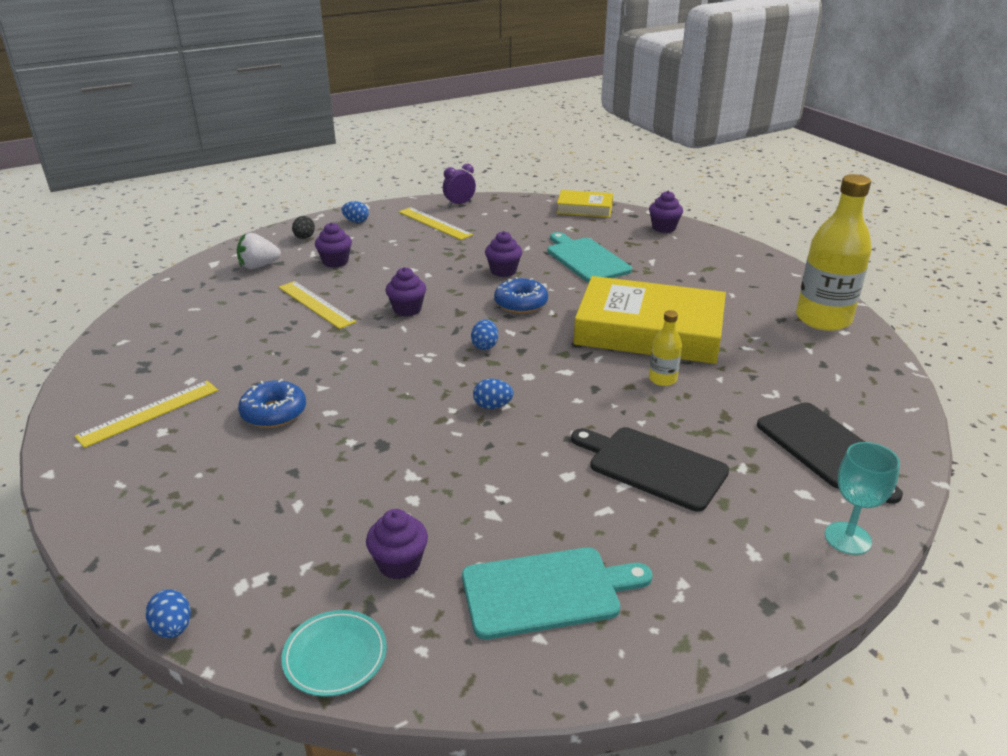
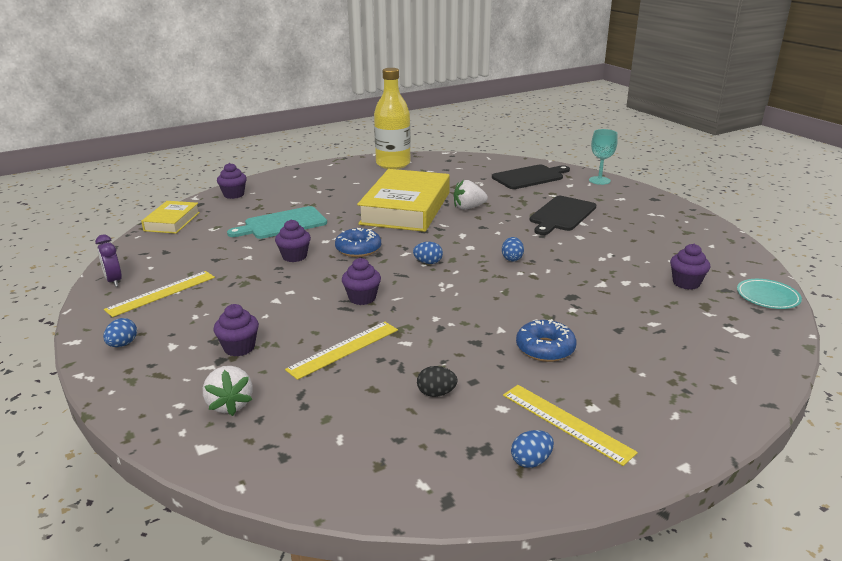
camera: 90 degrees left, 5 degrees down
blue egg [145,589,191,638] -> blue egg moved to [511,430,554,468]
black egg [292,216,315,239] -> black egg moved to [417,366,458,397]
turquoise cutting board [462,547,652,640] -> none
yellow bottle [649,310,682,386] -> white strawberry [454,180,488,210]

